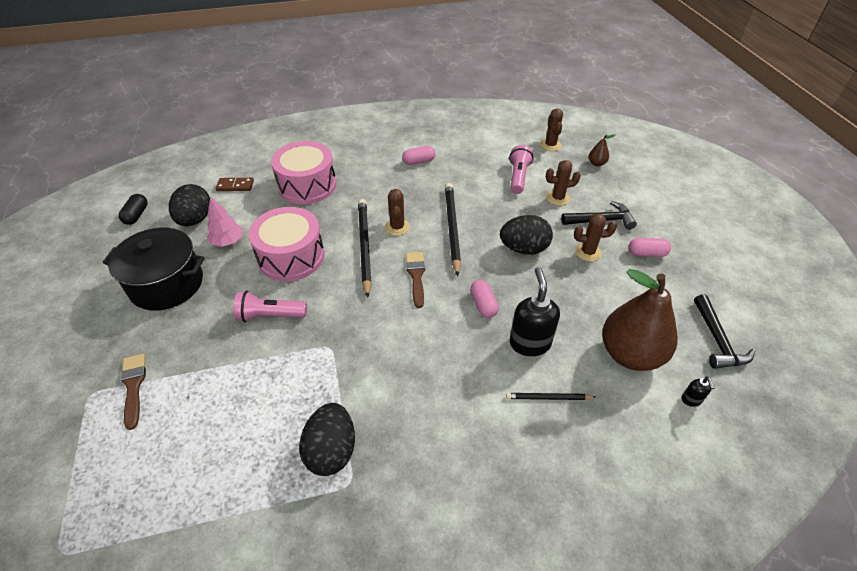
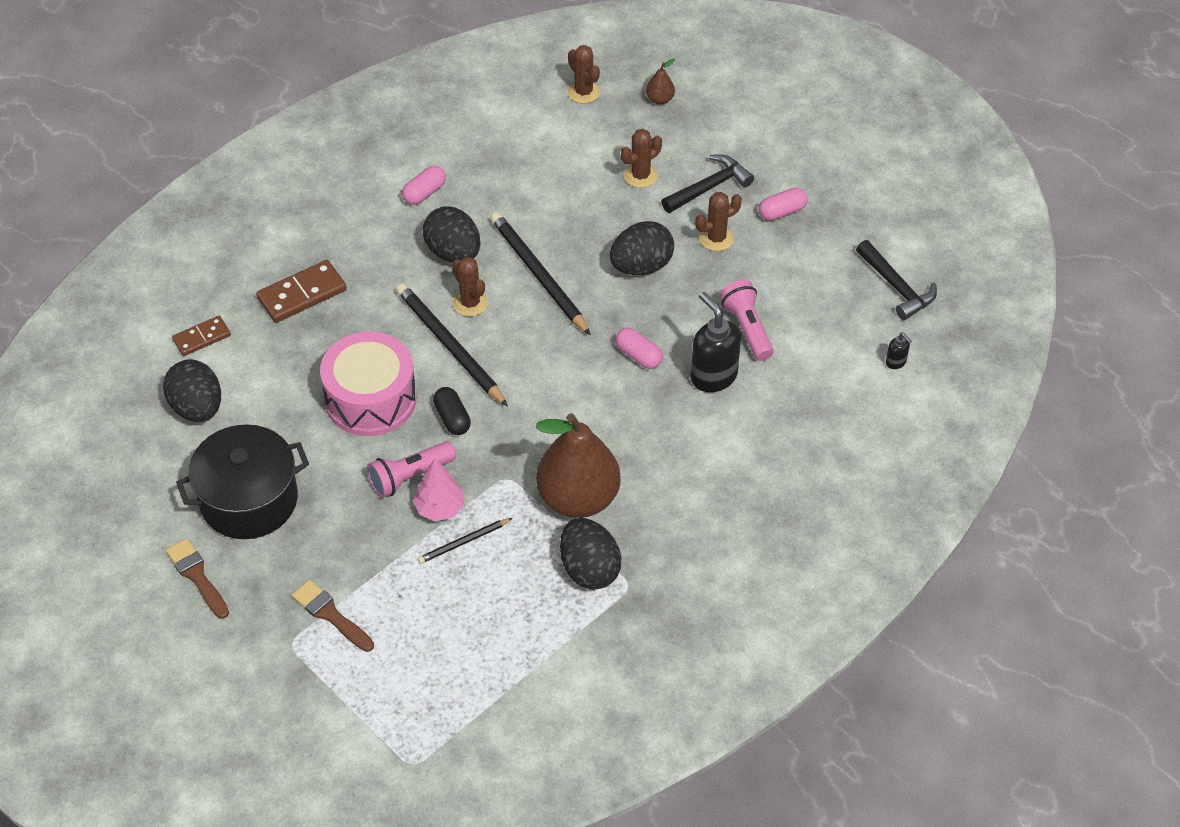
camera: 30 degrees left, 5 degrees up
black capsule [119,194,147,225] -> black capsule moved to [433,387,471,435]
pink tree [206,196,243,247] -> pink tree moved to [413,459,464,521]
pink drum [271,141,336,204] -> brown domino [256,260,347,323]
brown brush [406,252,425,308] -> brown brush moved to [166,538,229,619]
black pencil [506,393,595,400] -> black pencil moved to [418,518,512,564]
pink flashlight [509,145,534,194] -> pink flashlight moved to [720,280,773,361]
brown pear [602,269,678,371] -> brown pear moved to [536,413,621,518]
none -> black egg [423,206,481,263]

